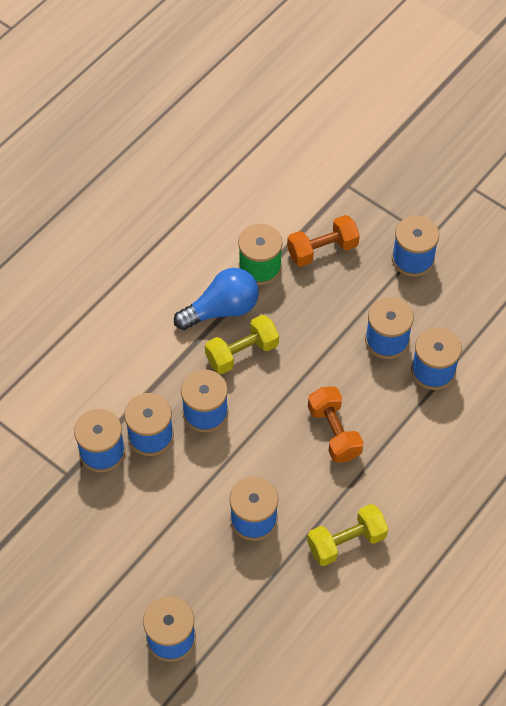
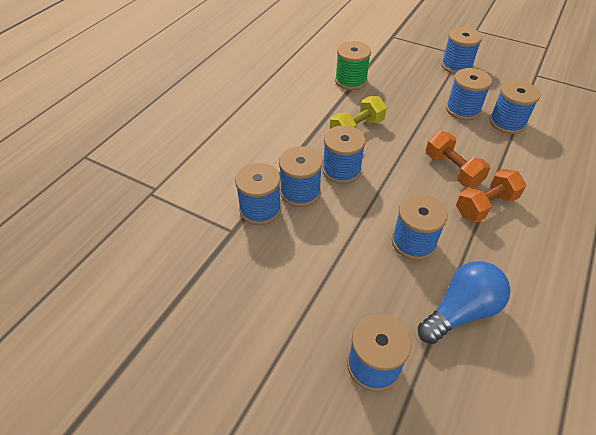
camera: 10 degrees left, 10 degrees down
blue light bulb [174,268,259,330] -> blue light bulb moved to [418,261,510,344]
orange dumbbell [287,215,360,267] -> orange dumbbell moved to [456,169,526,222]
yellow dumbbell [307,504,388,566] -> none

